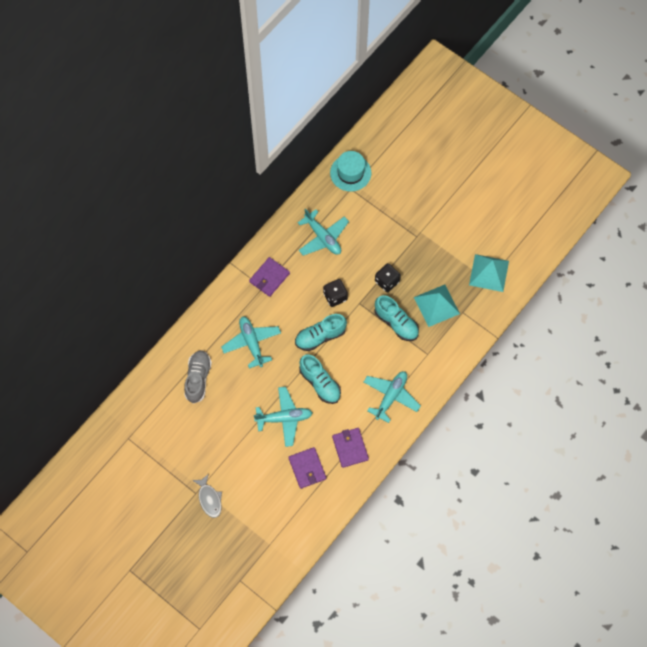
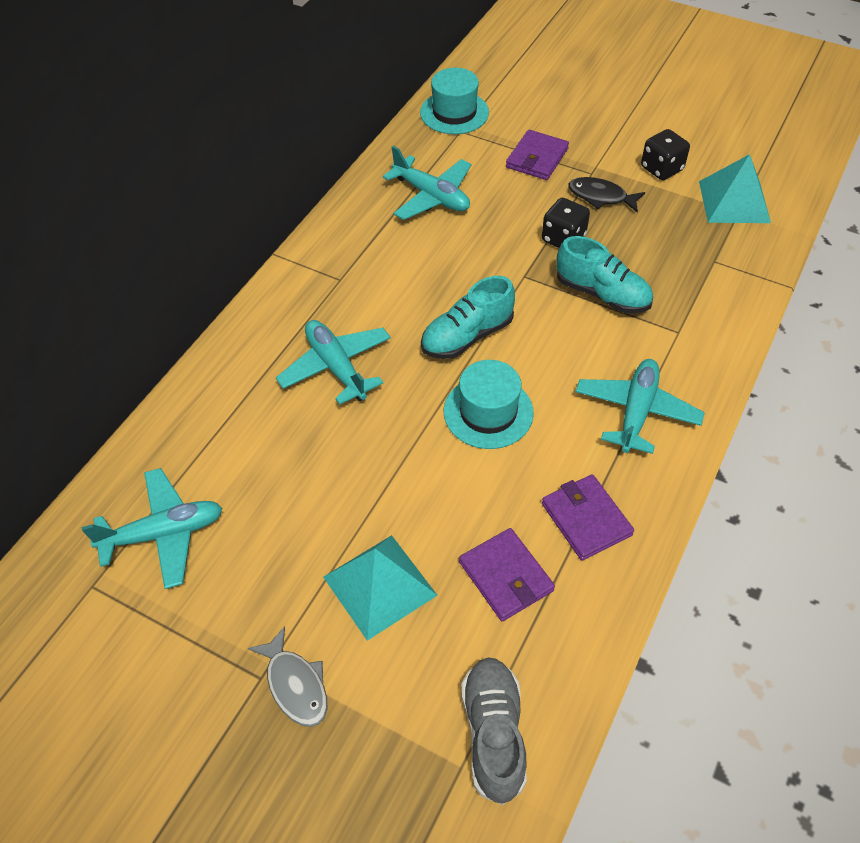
camera: 10 degrees left, 15 degrees down
grey shoe [184,350,212,404] -> grey shoe moved to [461,658,527,805]
purple wallet [249,257,290,297] -> purple wallet moved to [506,130,569,180]
turquoise plane [254,387,312,447] -> turquoise plane moved to [82,468,223,589]
turquoise shoe [299,354,341,404] -> turquoise hat [444,360,534,449]
black dice [323,279,348,307] -> black dice moved to [641,129,690,180]
turquoise pyramid [414,285,460,327] -> turquoise pyramid moved to [323,535,438,641]
none -> black fish [568,177,645,213]

